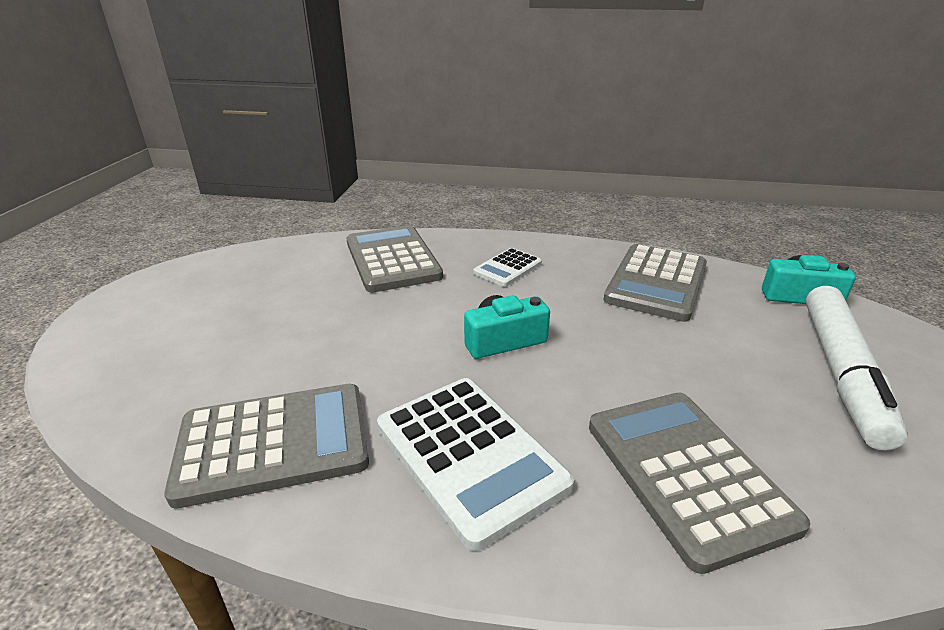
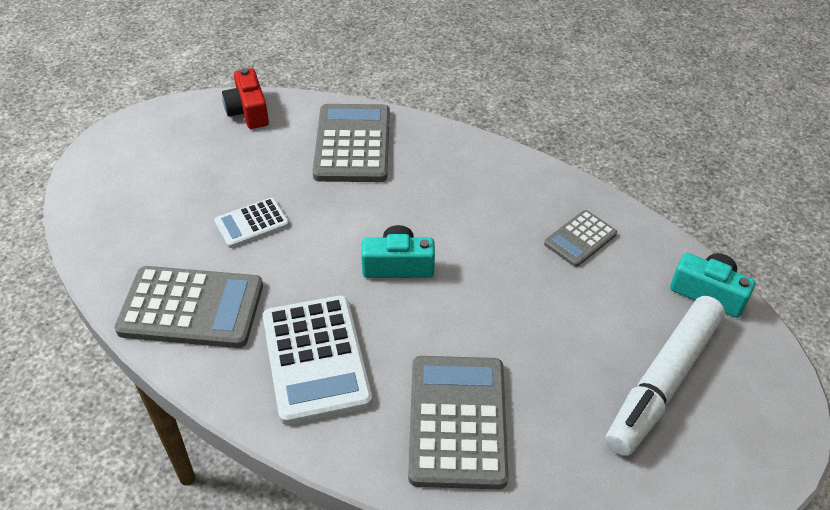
camera: 20 degrees right, 15 degrees up
white calculator [473,248,542,287] -> white calculator moved to [214,198,289,248]
grey calculator [603,244,707,322] -> grey calculator [544,210,617,267], size x0.55
none -> red camera [222,68,269,129]

